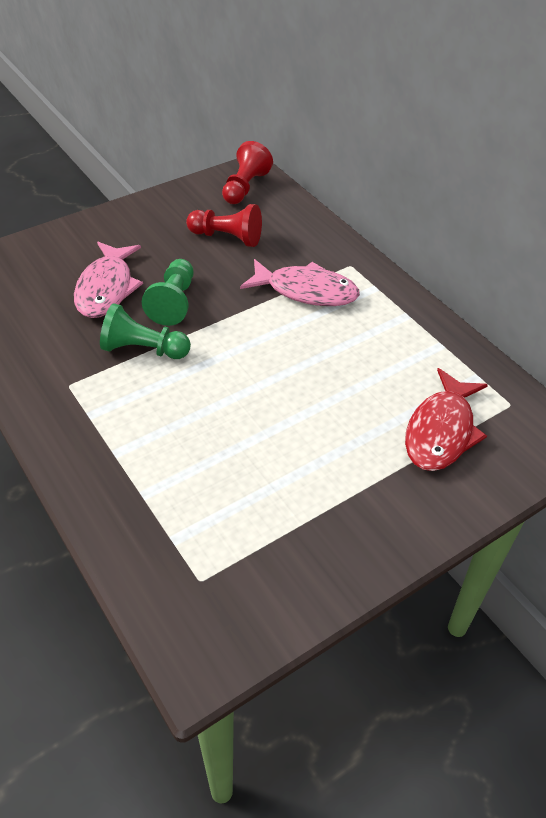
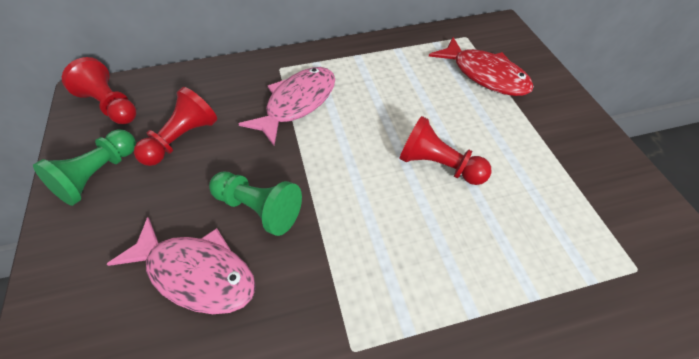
camera: 70 degrees left, 5 degrees up
green pawn [100,303,191,359] -> green pawn moved to [33,129,136,206]
none -> red pawn [399,116,492,185]

